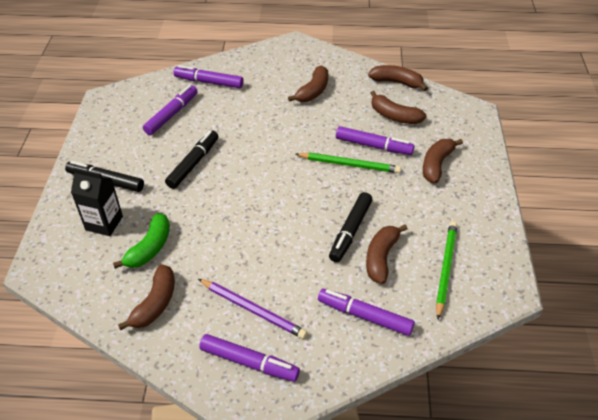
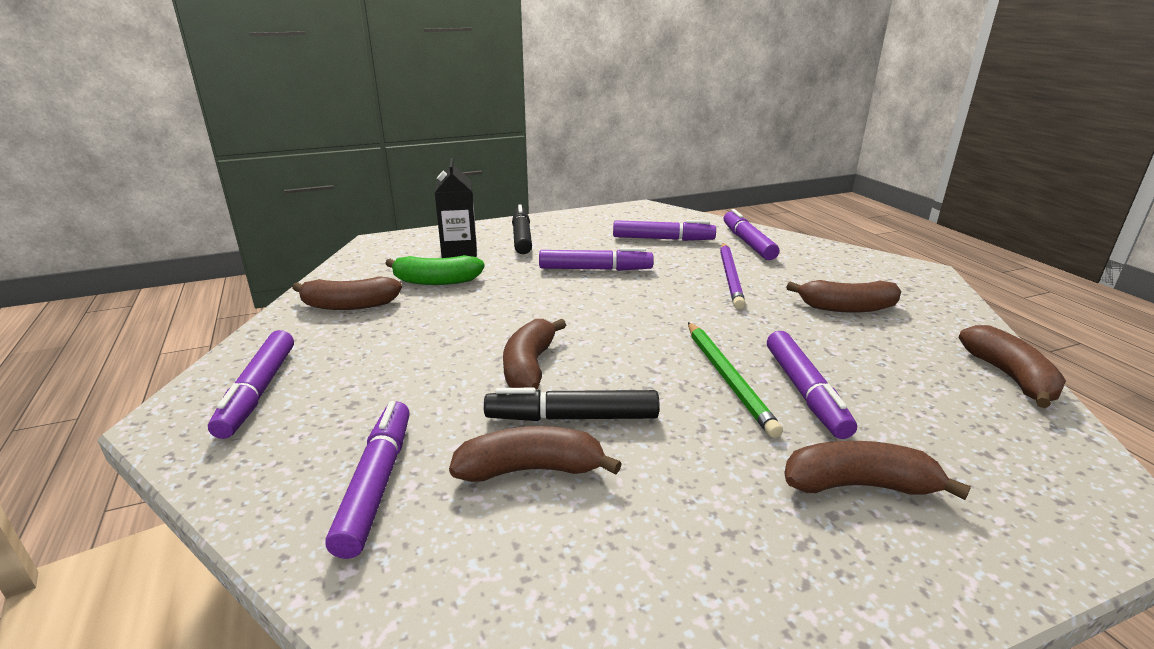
camera: 65 degrees right, 20 degrees down
black marker [165,130,218,189] -> purple marker [539,248,654,271]
purple pencil [198,279,307,339] -> purple pencil moved to [720,243,745,309]
brown banana [370,91,427,124] -> brown banana moved to [503,319,566,389]
green pencil [436,221,457,319] -> none

